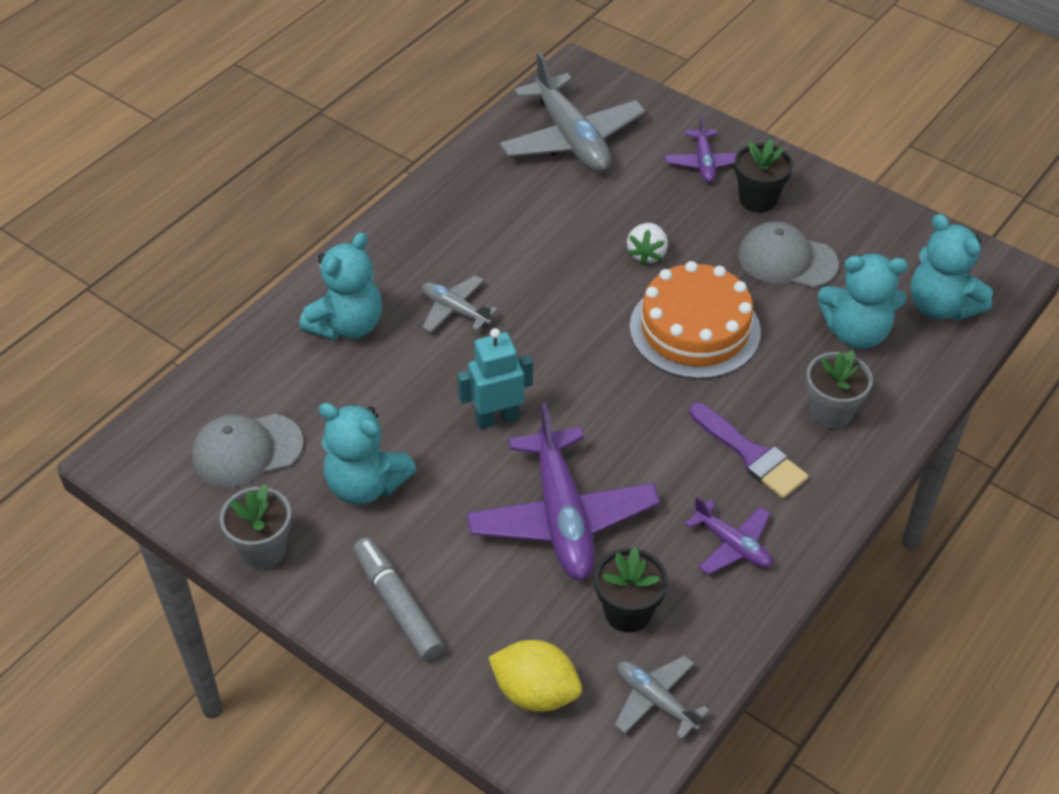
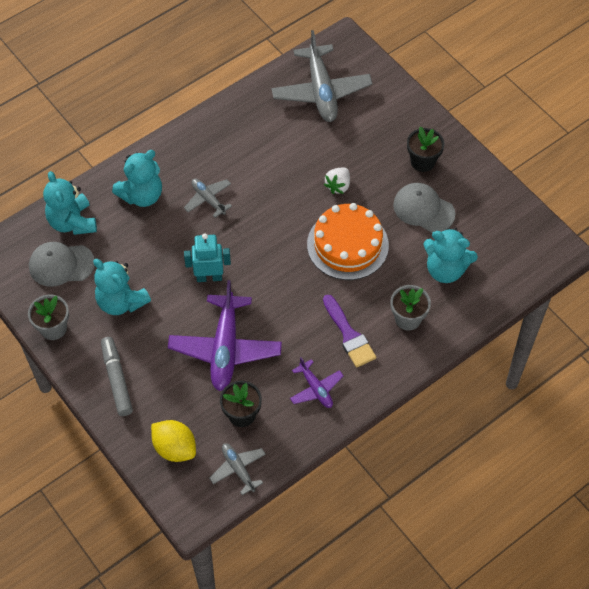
camera: 15 degrees right, 10 degrees up
purple plane [665,115,737,183] -> none
turquoise teddy bear [911,214,993,321] -> turquoise teddy bear moved to [43,171,97,235]

